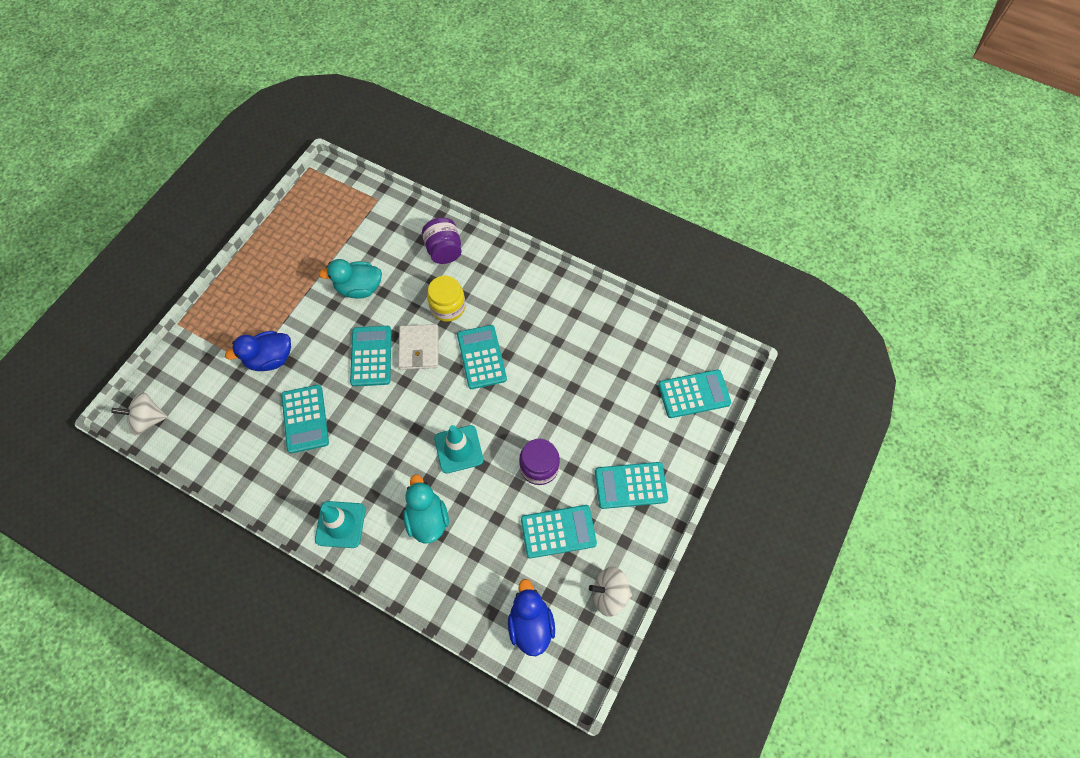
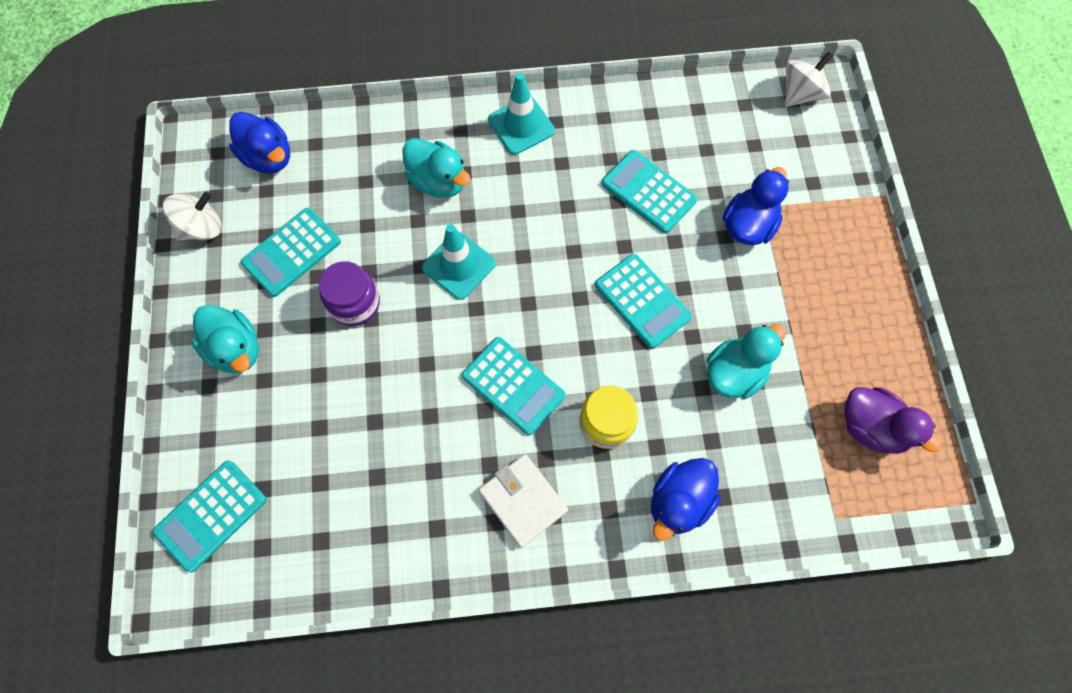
camera: 145 degrees right, 5 degrees up
white wallet [398,324,439,370] -> white wallet moved to [479,454,568,548]
purple jar [422,217,462,264] -> blue duck [651,458,721,541]
turquoise calculator [595,462,668,509] -> turquoise duck [192,305,259,373]
none -> purple duck [844,387,942,454]

